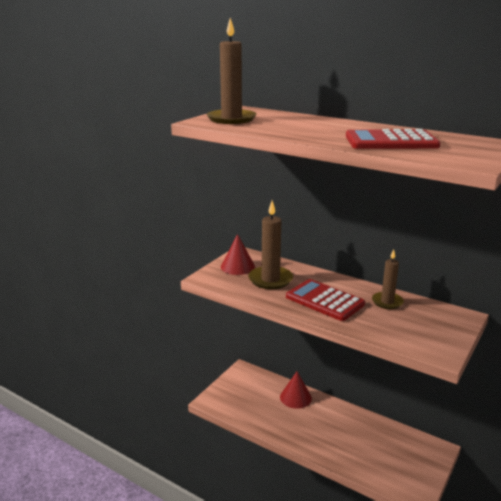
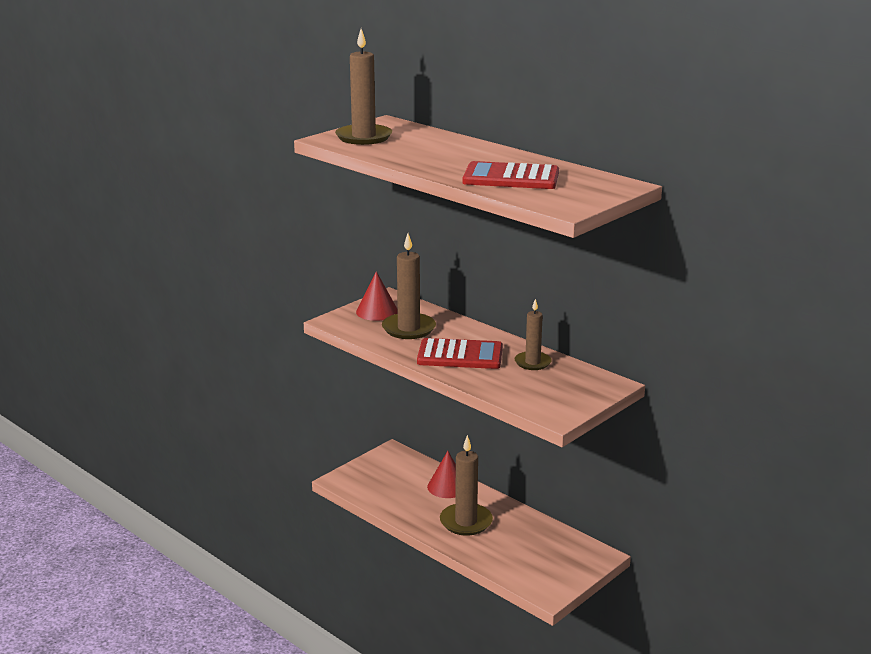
camera: 10 degrees right, 0 degrees up
red calculator [286,279,365,321] -> red calculator turned 135 degrees clockwise [417,338,503,369]
none -> brown candle [440,435,493,536]

